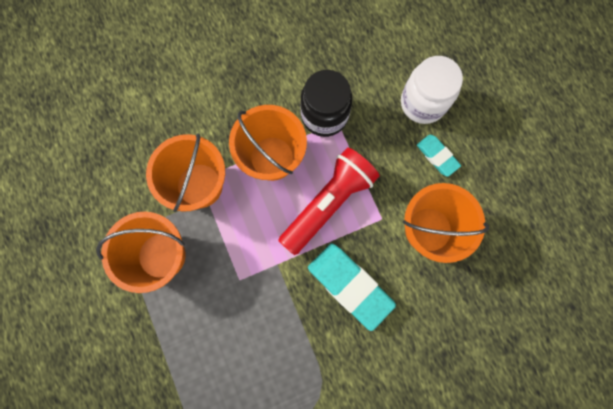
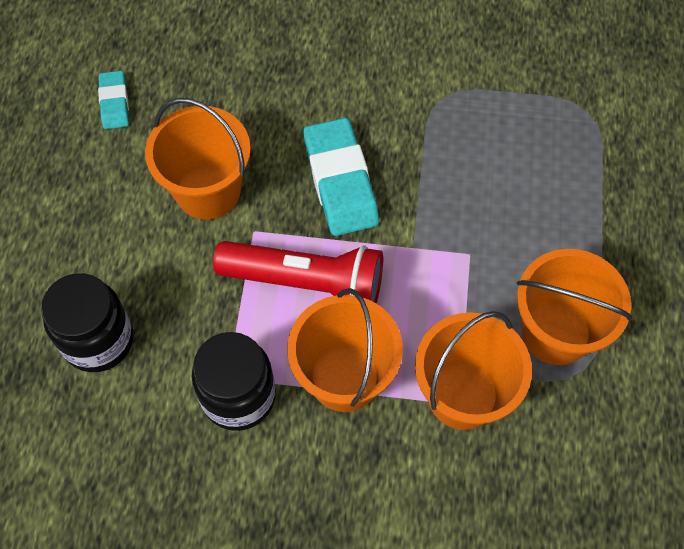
camera: 150 degrees left, 15 degrees down
red flashlight [278,147,380,255] -> red flashlight turned 150 degrees counterclockwise [213,241,383,304]
white jar [401,56,463,124] -> black jar [41,273,134,372]
turquoise eraser [417,135,461,177] -> turquoise eraser moved to [98,71,129,129]

